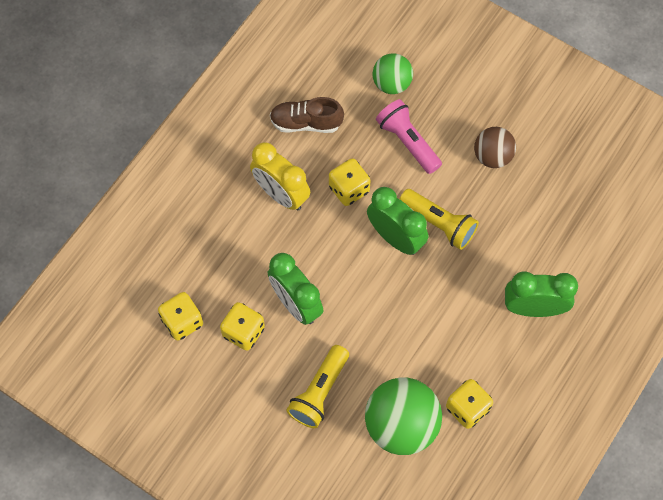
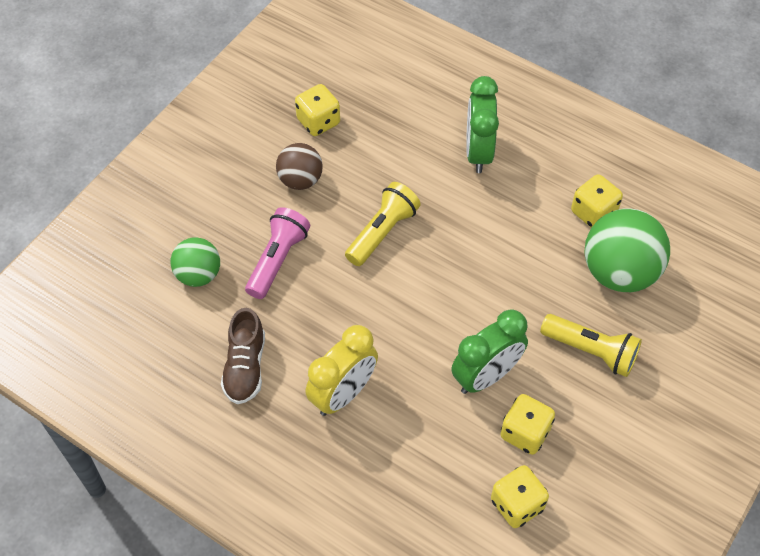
camera: 90 degrees left, 10 degrees down
yellow dice [329,158,371,206] -> yellow dice moved to [295,84,340,136]
green clock [367,187,428,255] -> none
pink flashlight [376,99,442,174] -> pink flashlight turned 150 degrees clockwise [245,207,310,299]

